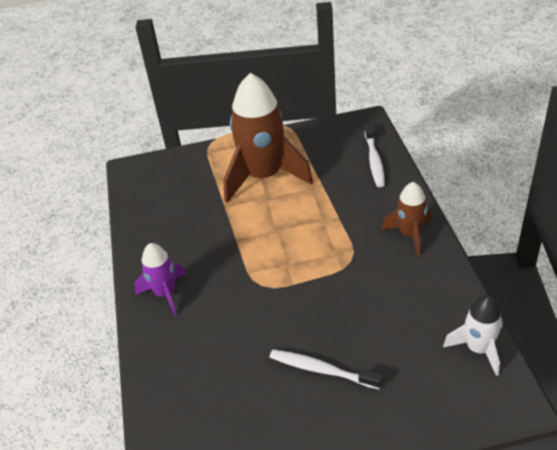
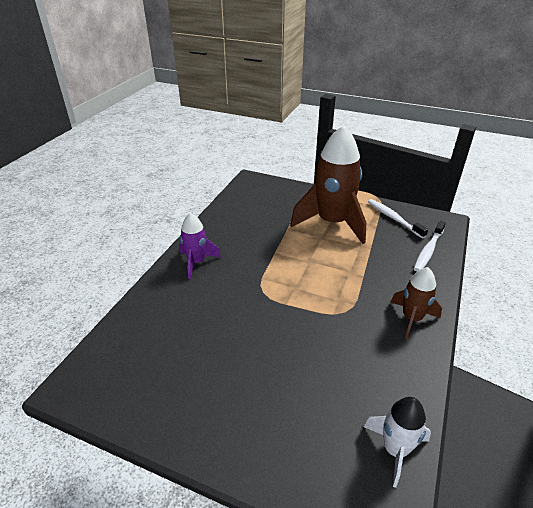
camera: 30 degrees right, 5 degrees down
white toothbrush [270,350,382,389] -> white toothbrush moved to [368,199,428,239]

